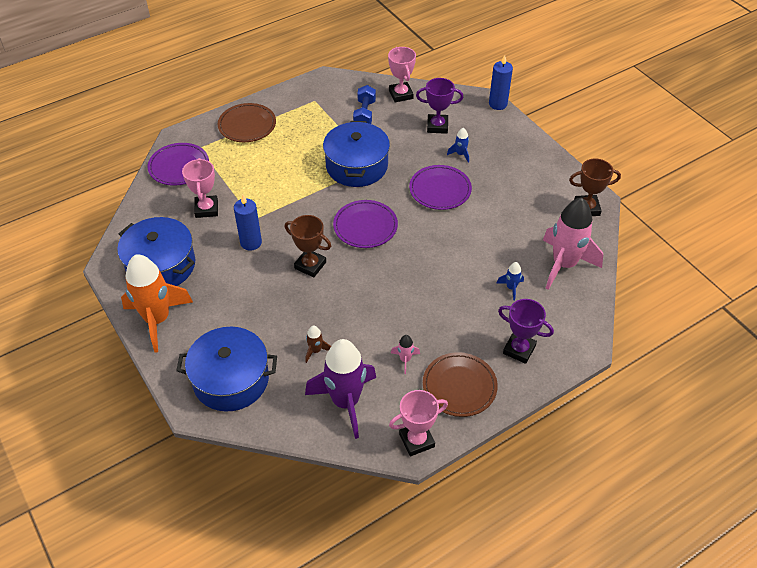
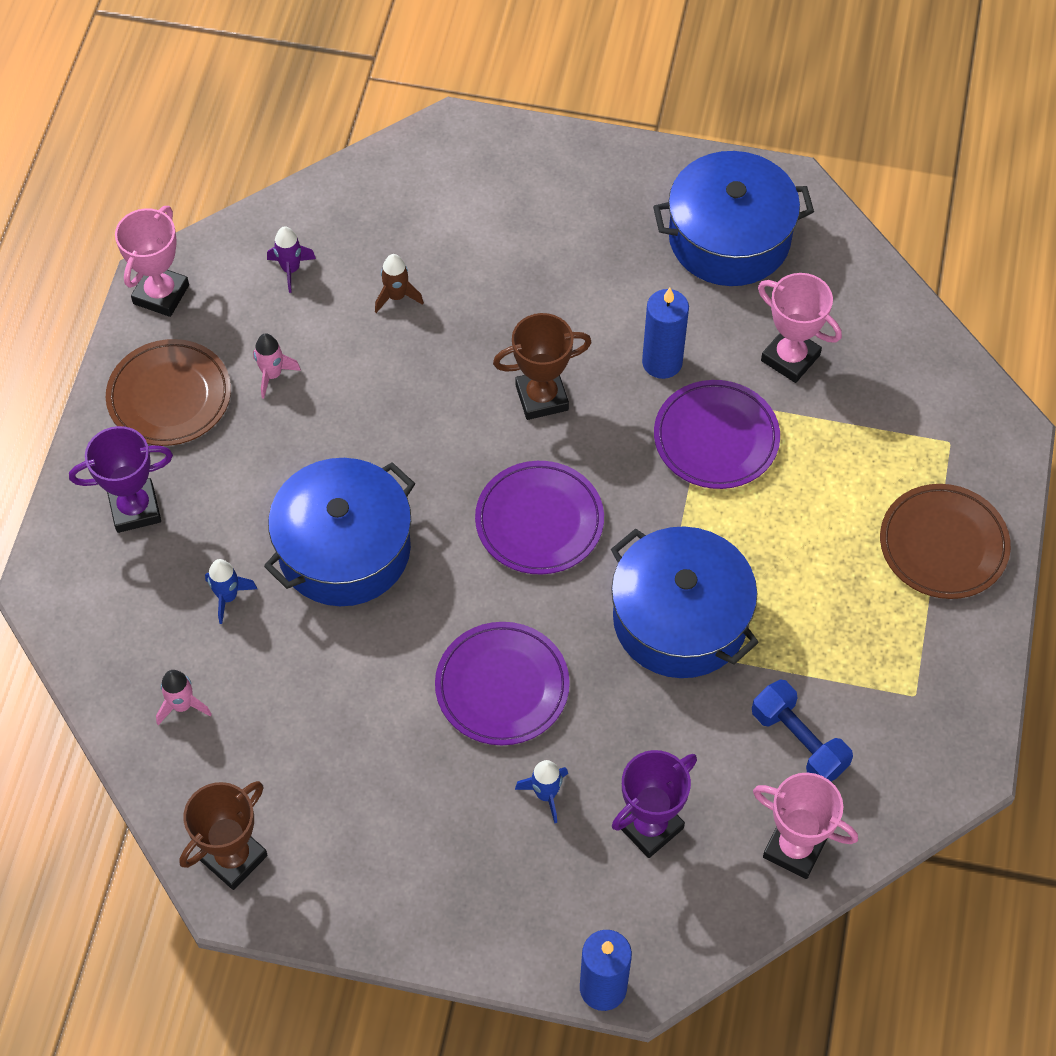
camera: 135 degrees right, 10 degrees up
orange rocket [121,254,193,353] -> none
purple plate [147,143,209,186] -> purple plate moved to [654,380,780,489]
blue pot [176,327,277,412] -> blue pot moved to [264,458,415,606]
purple rocket [305,339,376,439] -> purple rocket [267,226,316,293], size x0.41
pink rocket [543,198,603,290] -> pink rocket [156,670,212,725], size x0.41

